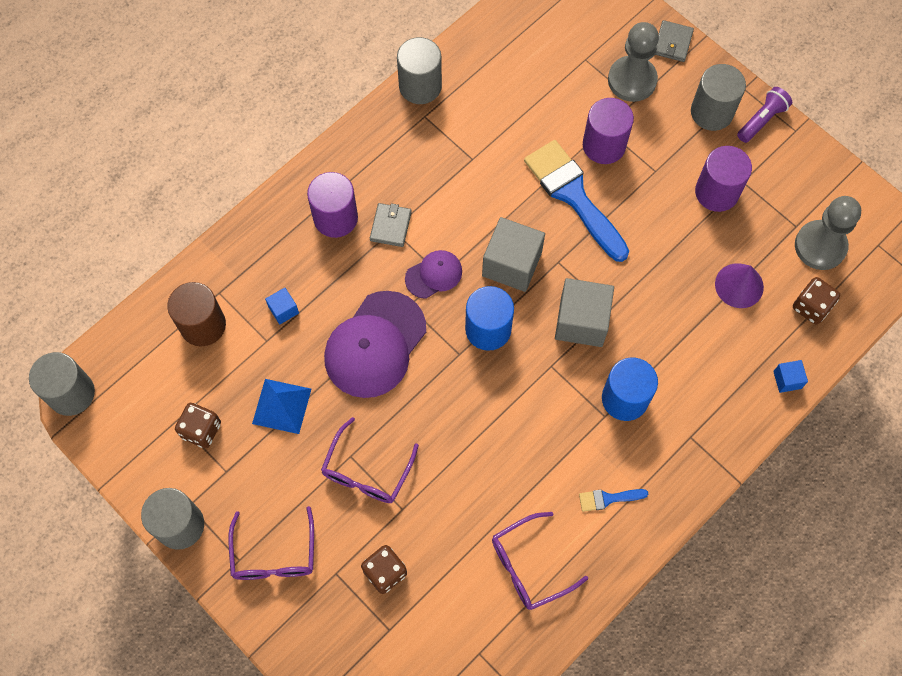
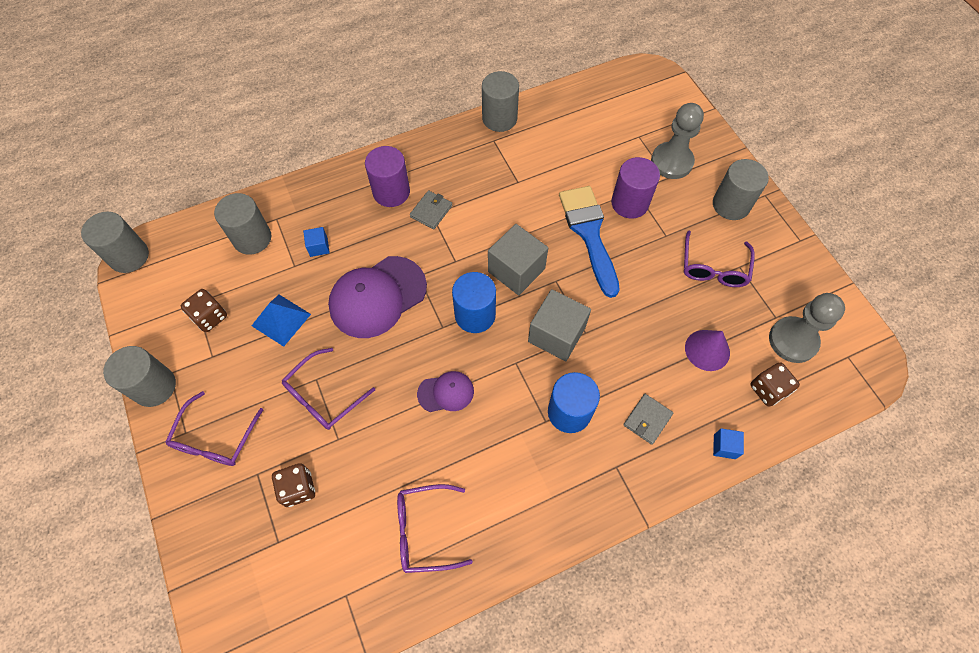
camera: 20 degrees right, 5 degrees down
brown cylinder [167,282,226,346] -> grey cylinder [214,193,271,255]
purple cap [405,250,462,299] -> purple cap moved to [417,371,474,412]
blue brush [579,489,648,512] -> none
grey wallet [655,20,694,62] -> grey wallet moved to [623,394,673,445]
purple cylinder [695,146,752,212] -> purple glasses [684,230,755,287]
purple flashlight [737,87,792,143] -> none

